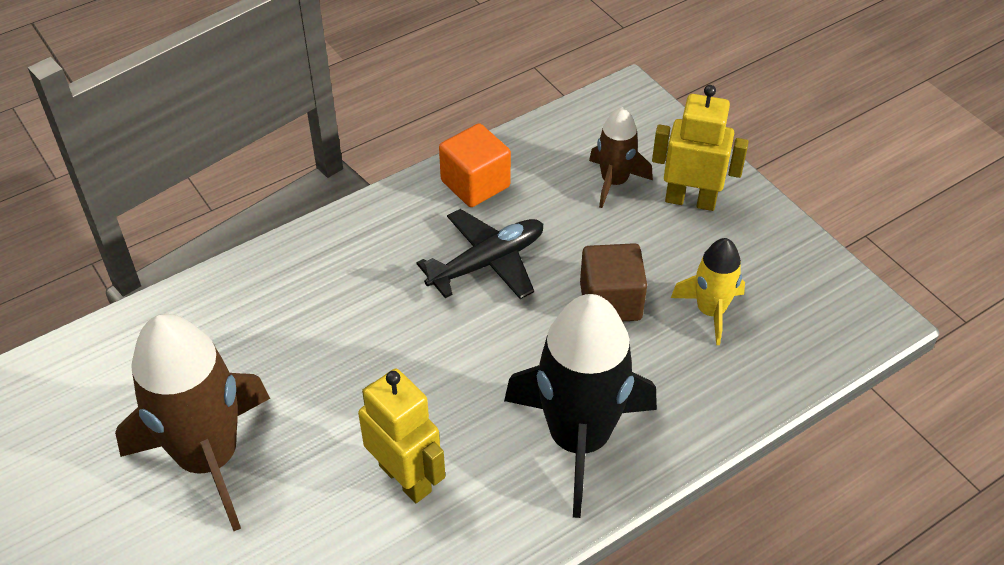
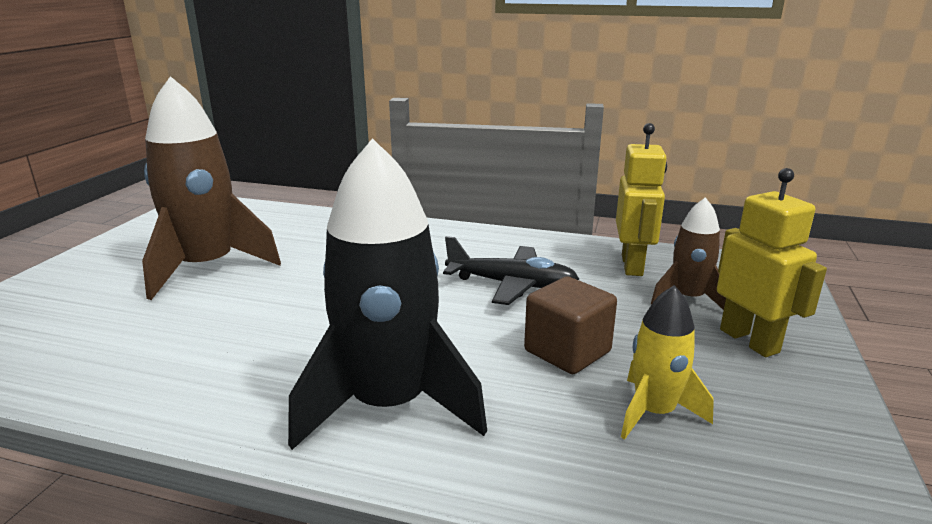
camera: 50 degrees right, 25 degrees down
yellow robot [358,369,445,503] -> yellow robot moved to [616,123,667,276]
orange cube [439,123,511,207] -> none

